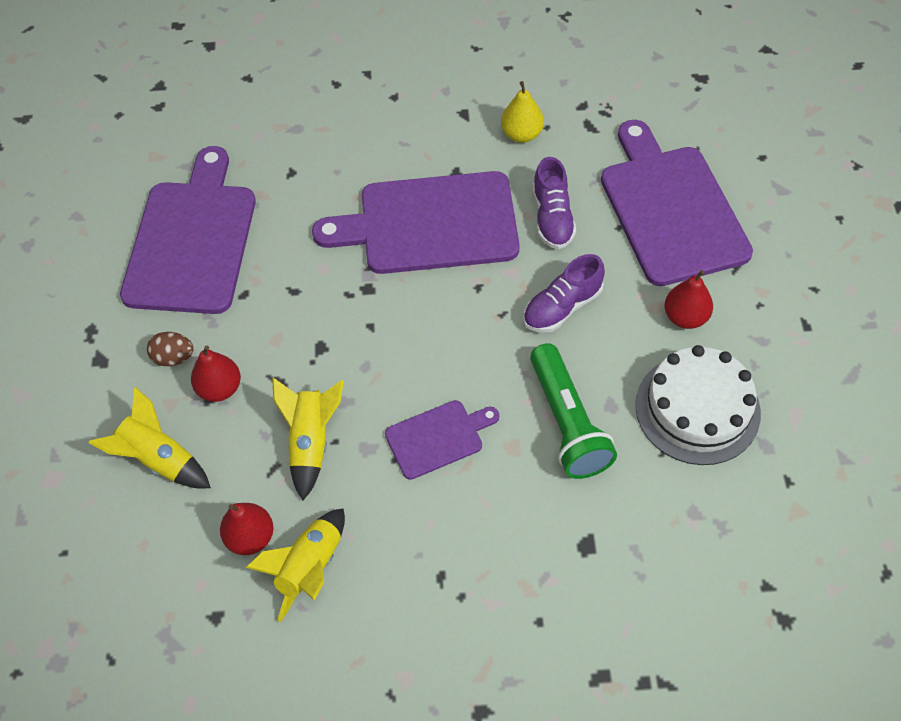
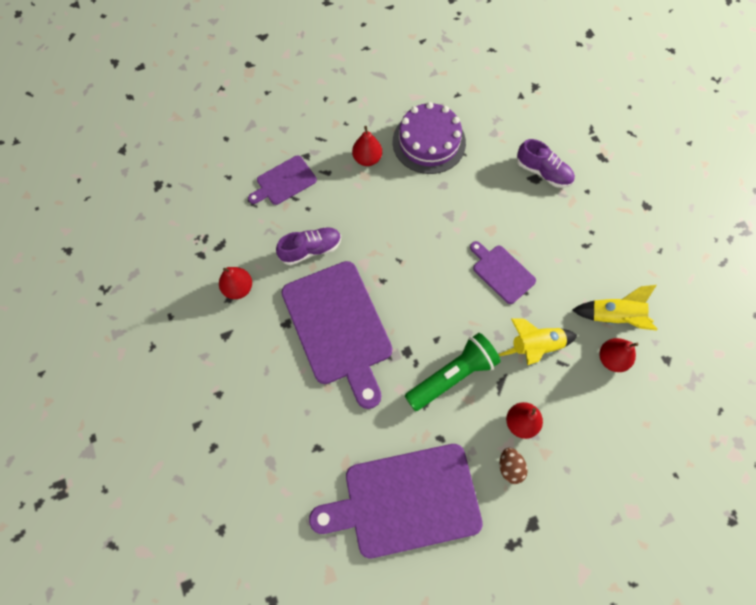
camera: 110 degrees left, 10 degrees up
yellow rocket [89,387,211,488] -> none
yellow pear [501,81,544,143] -> red pear [219,267,252,299]
purple shoe [523,254,605,333] -> purple shoe moved to [517,139,575,188]
green flashlight [530,343,617,479] -> green flashlight moved to [405,333,501,411]
purple cutting board [601,120,753,286] -> purple cutting board [248,155,317,205], size x0.50
white cake [635,345,761,465] -> purple cake [393,102,466,174]

